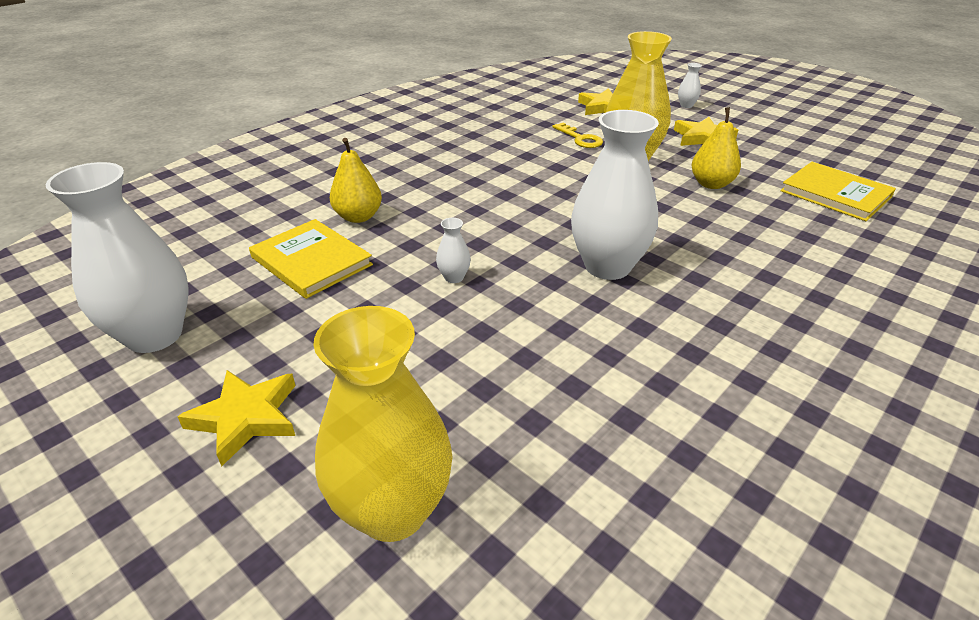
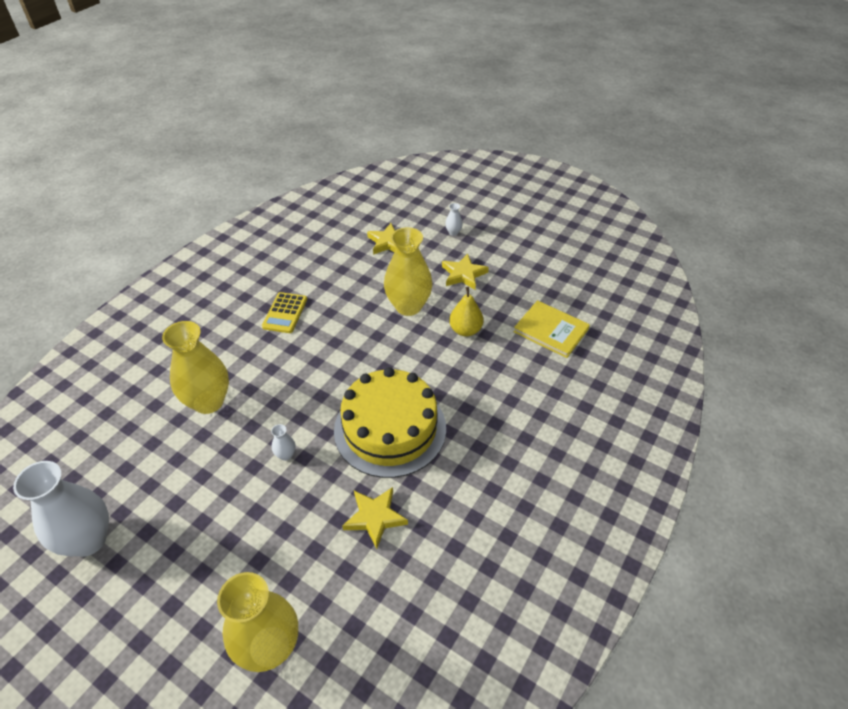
camera: 10 degrees left, 10 degrees up
yellow star [177,370,296,466] -> yellow star moved to [342,487,408,549]
yellow book [249,219,373,299] -> none
yellow pear [330,138,382,223] -> yellow vase [162,321,229,414]
yellow key [553,123,603,148] -> none
white vase [571,110,659,280] -> yellow cake [334,367,446,478]
none -> yellow calculator [262,292,307,333]

